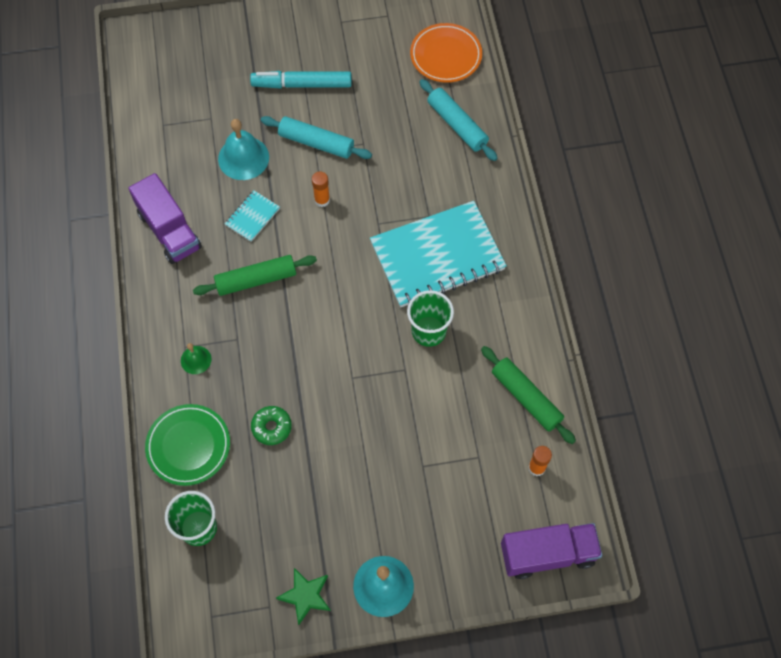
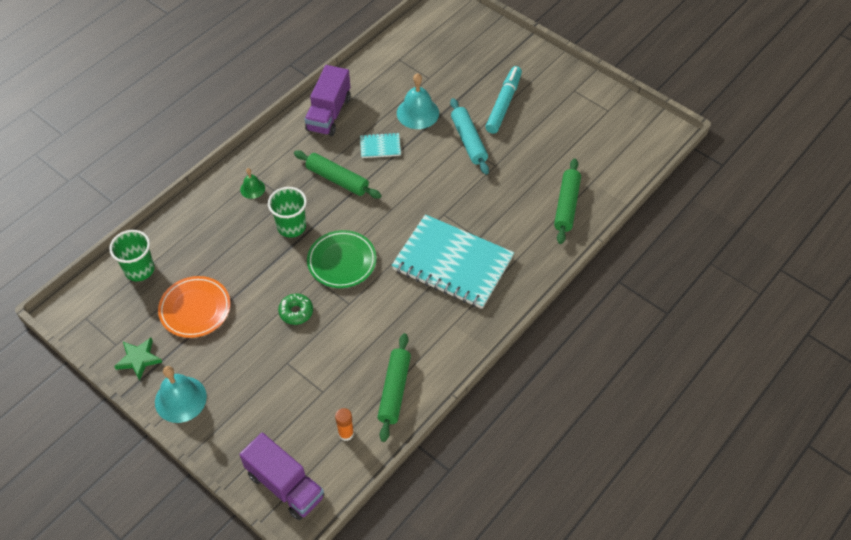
camera: 50 degrees right, 10 degrees down
green plate [145,404,230,486] -> green plate moved to [307,230,377,288]
turquoise marker [250,71,352,89] -> turquoise marker turned 60 degrees clockwise [485,66,522,134]
green donut [251,406,292,445] -> green donut moved to [278,294,313,325]
orange glue stick [312,172,330,207] -> none
green cup [407,290,454,347] -> green cup moved to [268,187,307,238]
orange plate [410,23,482,83] -> orange plate moved to [158,276,230,338]
turquoise rolling pin [419,79,498,161] -> green rolling pin [554,159,581,244]

